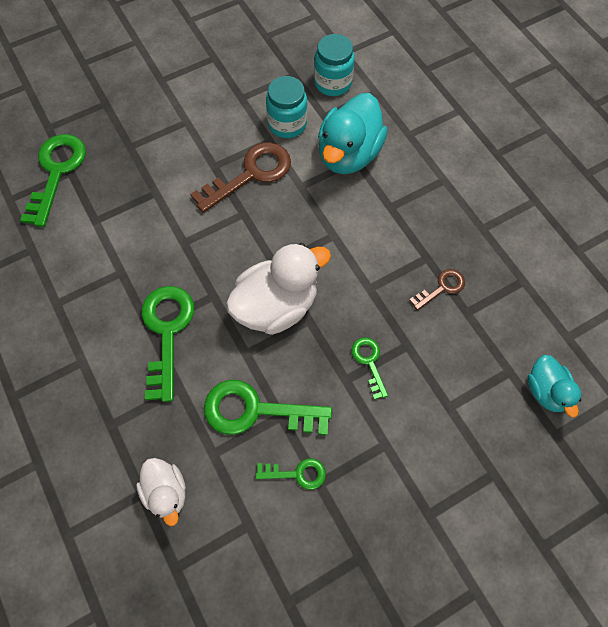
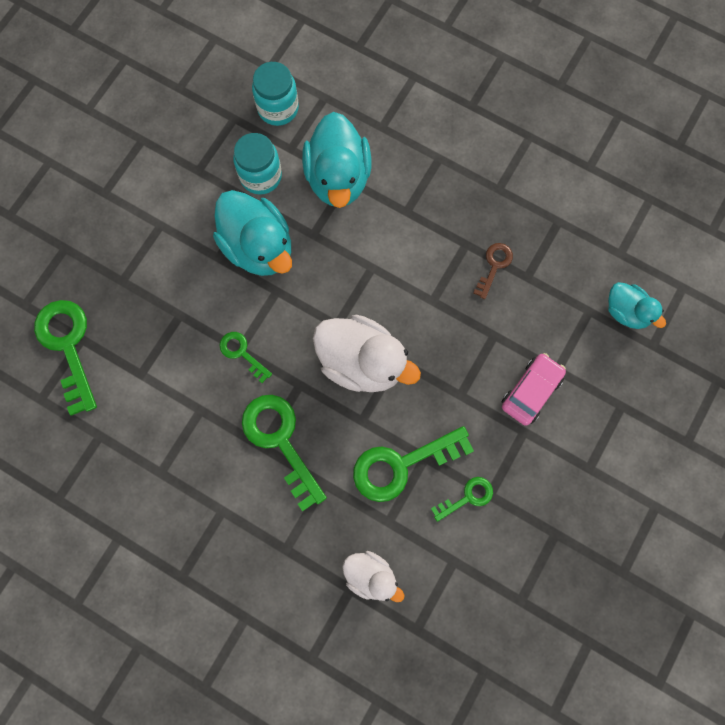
camera: 30 degrees left, 10 degrees up
brown key [190,142,291,213] -> turquoise duck [213,190,292,276]
white duck [226,243,331,335] -> white duck turned 90 degrees clockwise [313,315,421,392]
green key [352,337,388,400] -> green key moved to [220,332,272,383]
none -> pink car [502,353,566,426]

